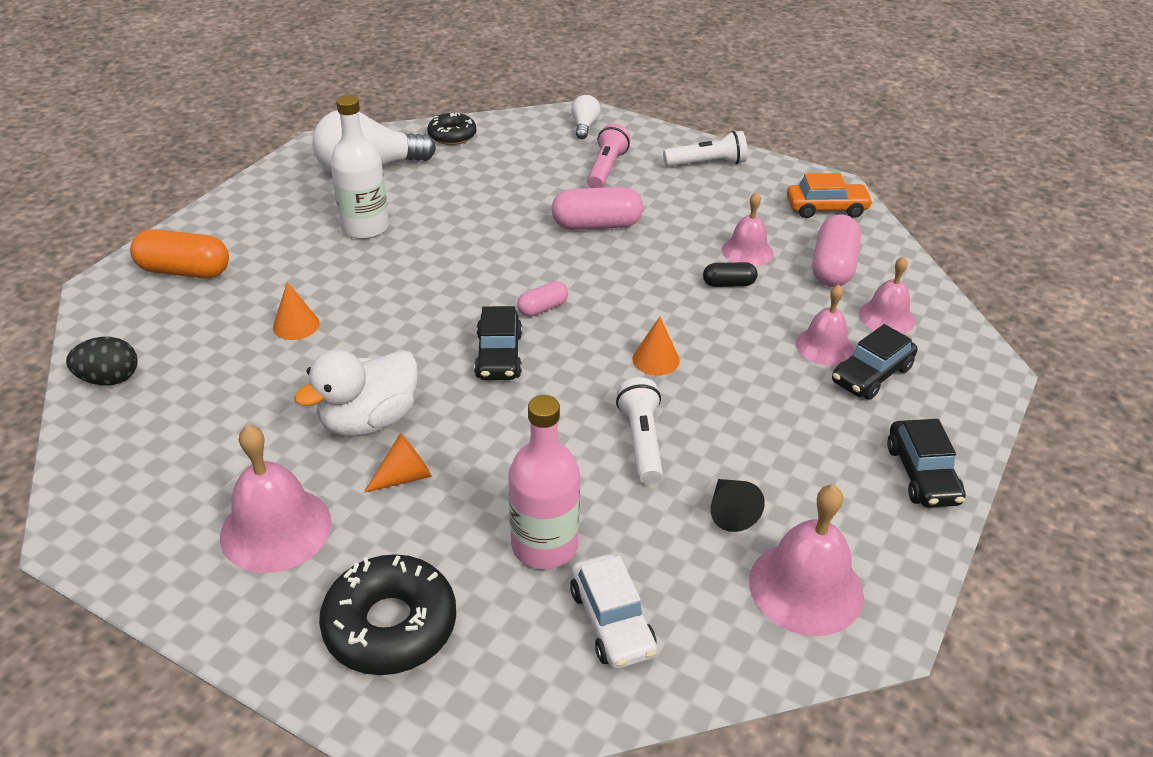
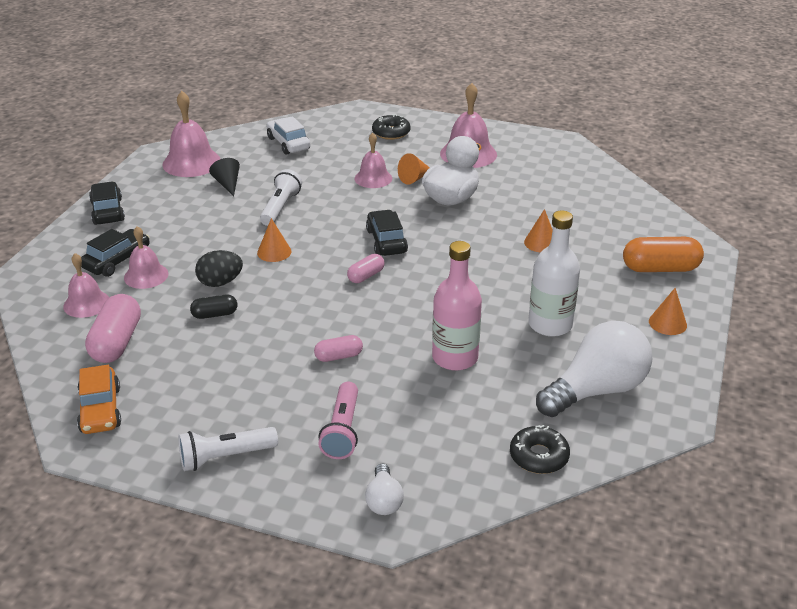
camera: 170 degrees right, 5 degrees down
black egg [66,337,137,385] -> black egg moved to [195,250,243,287]
black donut [319,554,456,675] -> black donut [372,114,411,140], size x0.62
pink bottle [508,395,580,569] -> pink bottle moved to [432,241,482,371]
pink capsule [551,187,643,230] -> pink capsule [314,335,363,362], size x0.56
white flashlight [616,377,663,484] -> white flashlight turned 150 degrees counterclockwise [260,169,302,226]
pink bell [722,192,773,266] -> pink bell moved to [354,133,392,188]
orange car [787,173,873,218] -> orange car turned 90 degrees counterclockwise [77,365,121,434]
none -> orange cone [649,288,687,335]

